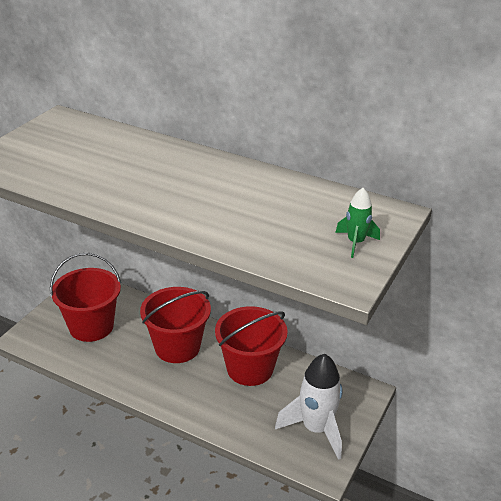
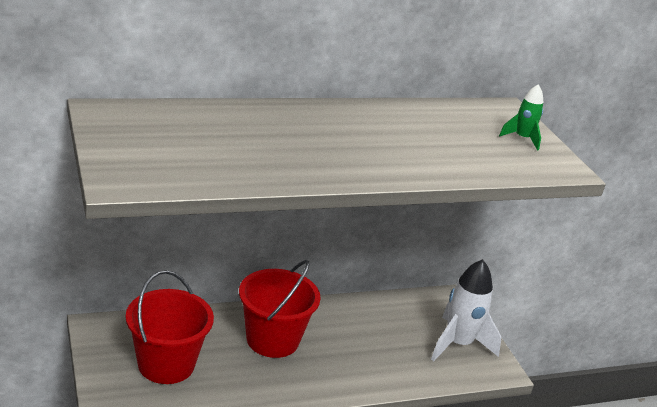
camera: 50 degrees left, 5 degrees down
red bucket [215,306,288,386] -> none

